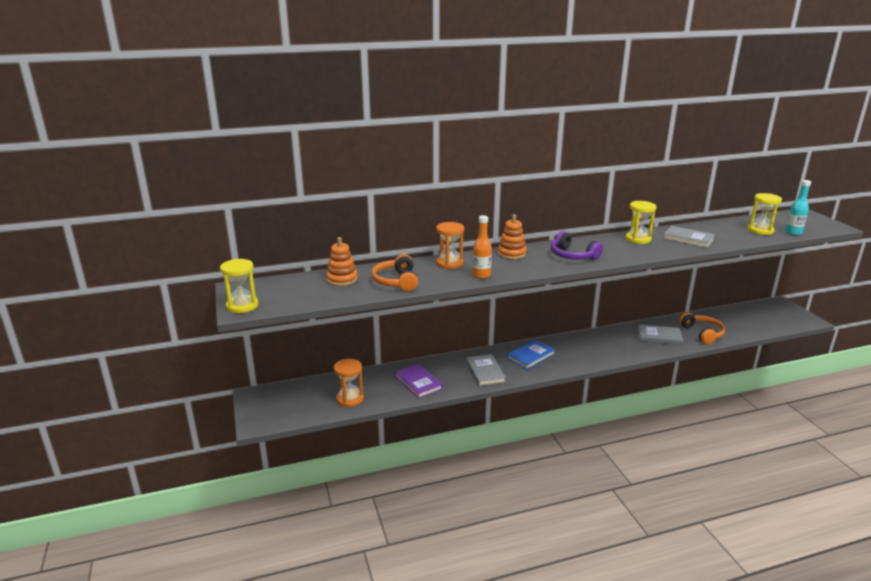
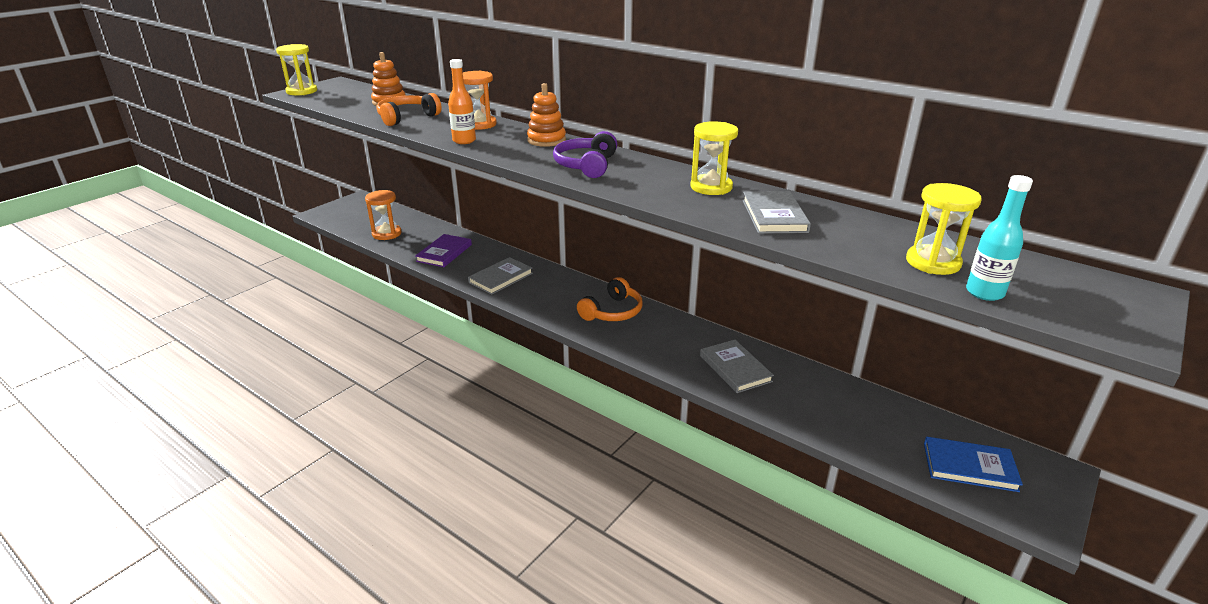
camera: 55 degrees right, 5 degrees up
blue book [507,340,555,369] -> blue book moved to [924,437,1023,492]
orange headphones [679,312,725,344] -> orange headphones moved to [577,277,643,321]

